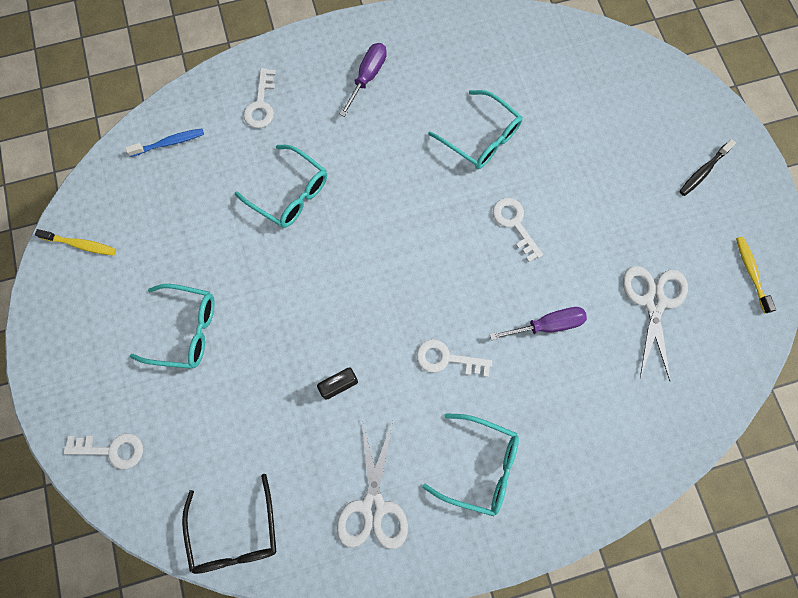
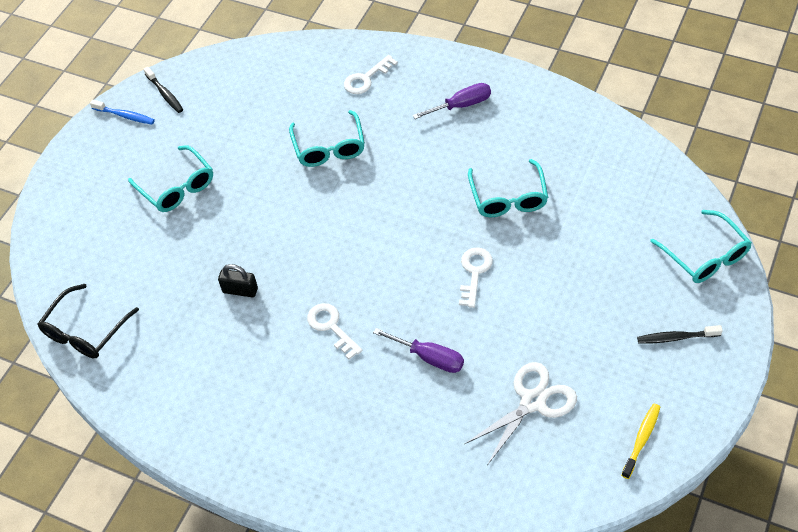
camera: 45 degrees right, 20 degrees down
yellow toothbrush [35,229,116,256] -> black toothbrush [143,66,183,113]
white key [64,433,143,469] -> none
blue toothbrush [125,128,204,157] -> blue toothbrush moved to [90,99,155,124]
white scissors [337,421,408,549] -> none
turquoise glasses [422,413,519,516] -> turquoise glasses moved to [650,210,752,283]

